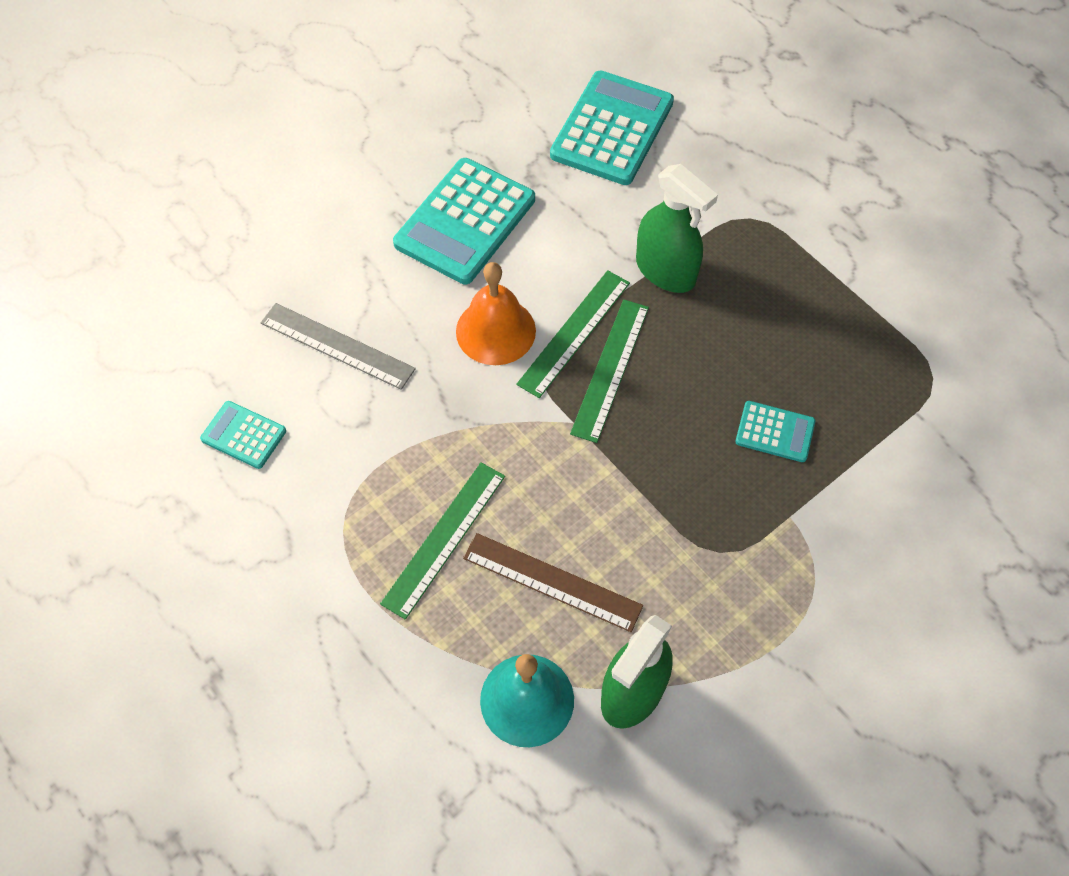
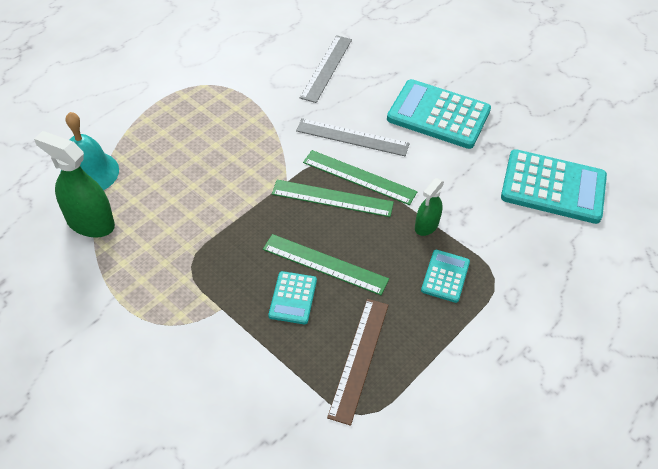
camera: 80 degrees right, 10 degrees down
turquoise calculator [200,401,286,469] -> turquoise calculator moved to [421,250,470,303]
green ruler [380,462,505,620] -> green ruler moved to [263,234,389,295]
orange bell [456,262,536,365] -> grey ruler [296,118,410,156]
brown ruler [463,533,643,632] -> brown ruler moved to [327,299,389,426]
green spray bottle [636,164,718,293] -> green spray bottle [415,178,444,236], size x0.59

